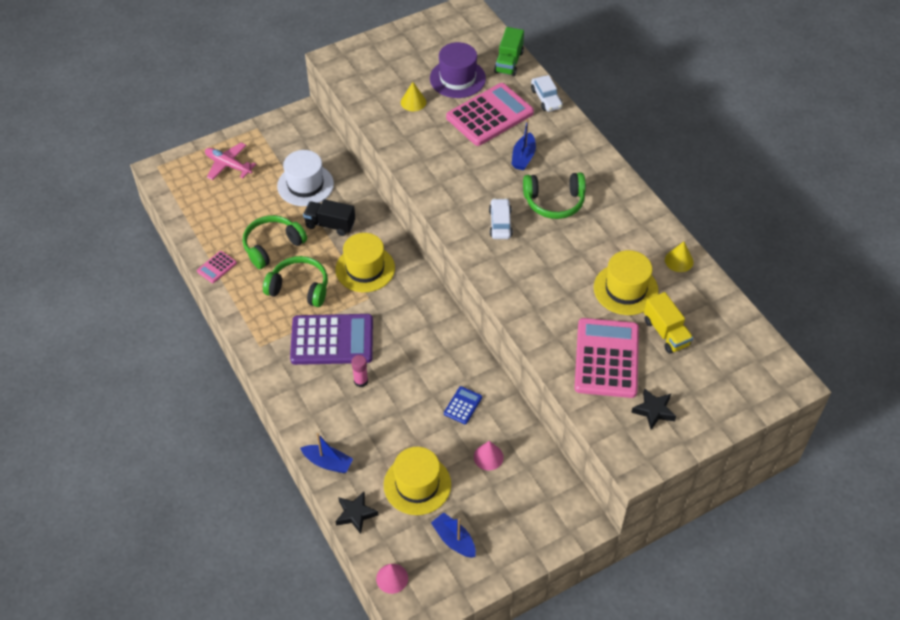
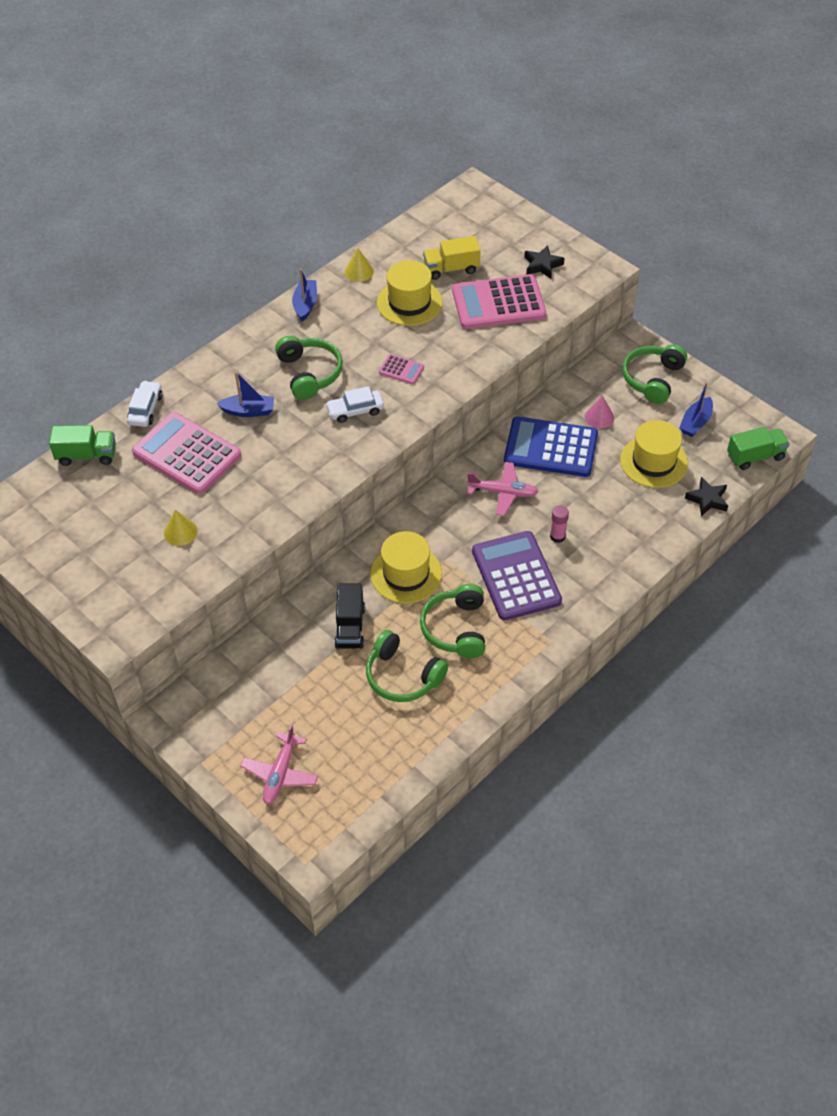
camera: 105 degrees left, 0 degrees up
pink calculator [197,251,237,283] -> pink calculator moved to [379,354,424,384]
white hat [277,150,334,206] -> none
blue boat [300,433,353,473] -> blue boat moved to [292,269,317,321]
pink cone [376,564,408,594] -> green truck [727,427,790,470]
purple hat [430,42,486,98] -> none
blue calculator [444,386,482,424] -> blue calculator [504,416,598,477], size x2.27
white car [531,75,563,112] -> white car turned 45 degrees counterclockwise [127,381,163,427]
yellow truck [644,292,693,354] -> yellow truck turned 150 degrees counterclockwise [423,236,481,280]
none -> pink plane [467,462,538,516]
none -> green headphones [622,344,687,404]

